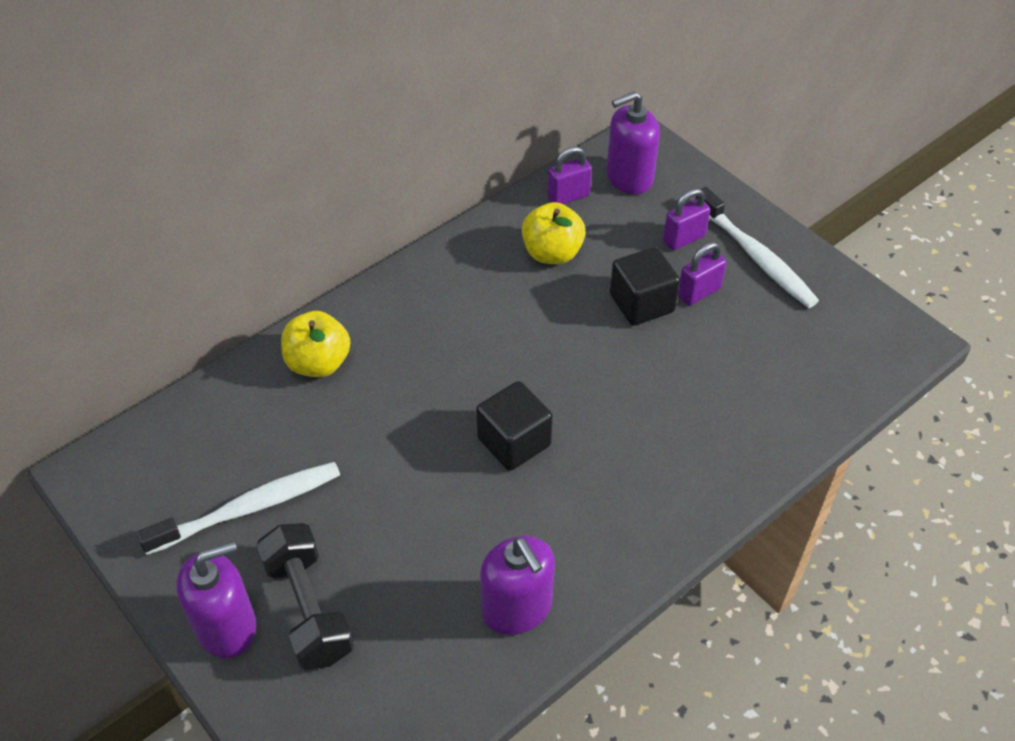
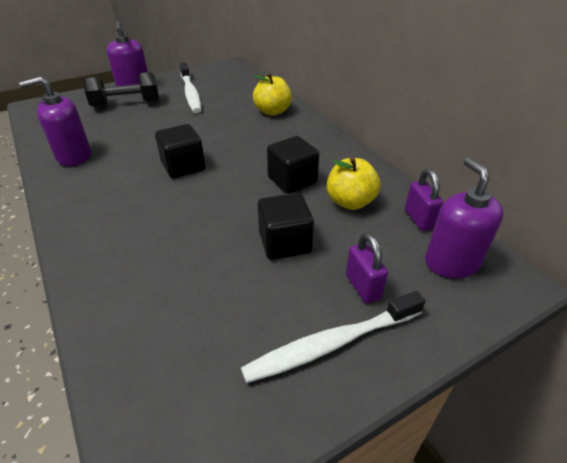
camera: 100 degrees right, 10 degrees down
purple padlock [678,242,726,305] -> none
none -> black cube [267,136,319,194]

